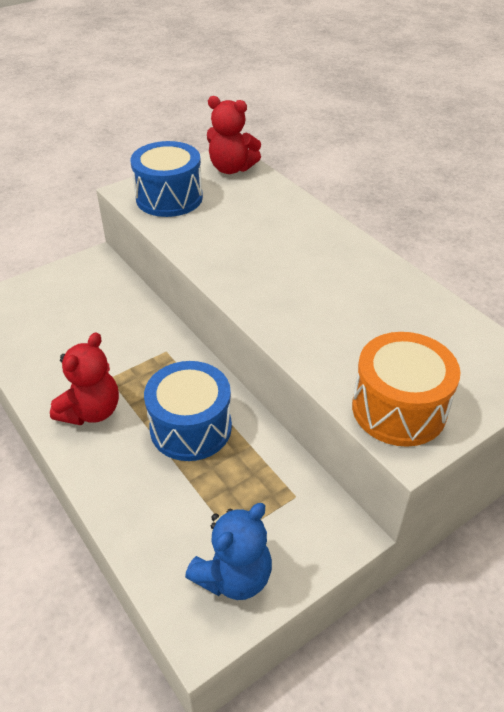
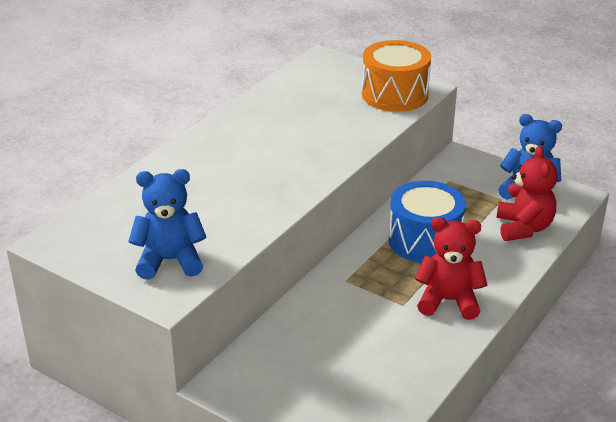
camera: 110 degrees left, 10 degrees down
blue drum [130,141,203,217] -> blue teddy bear [128,169,207,280]
red teddy bear [207,96,261,174] -> red teddy bear moved to [496,146,558,241]

